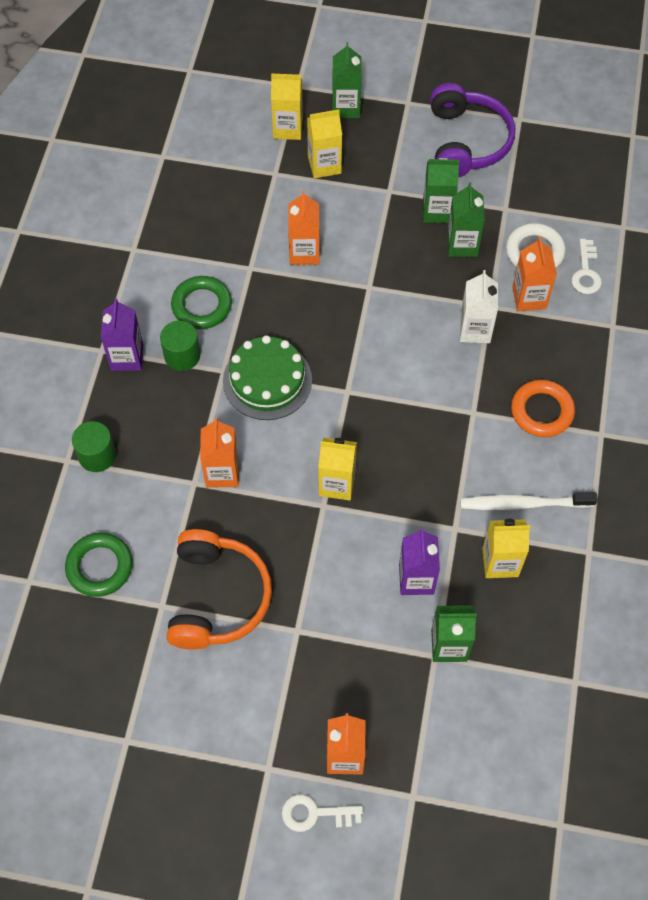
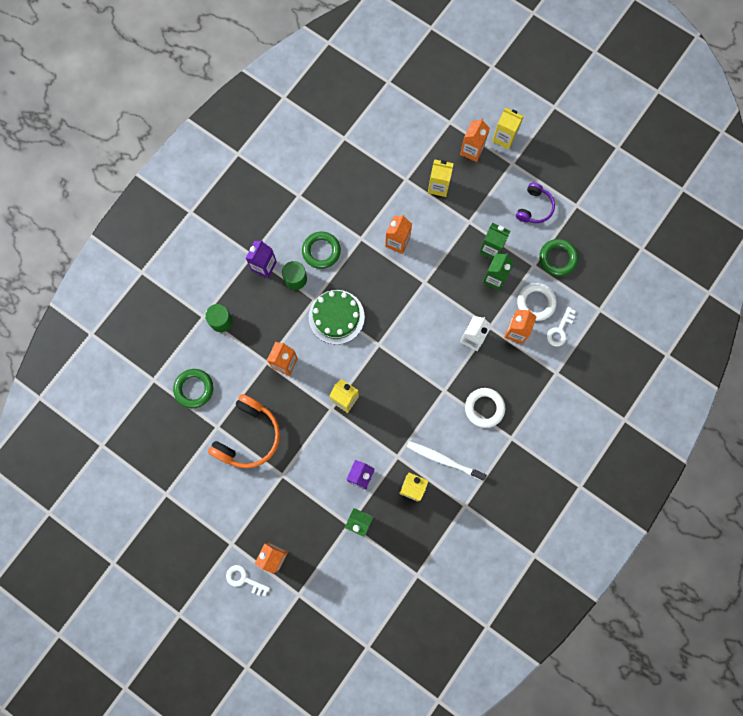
camera: 25 degrees right, 15 degrees up
yellow carton [271,74,303,140] -> yellow carton moved to [492,108,524,150]
green carton [332,42,362,118] -> orange carton [460,118,490,162]
purple headphones [430,83,515,177] -> purple headphones [516,182,555,223], size x0.60
orange ring [511,380,575,437] -> white ring [465,388,505,428]
none -> green ring [539,239,578,276]

